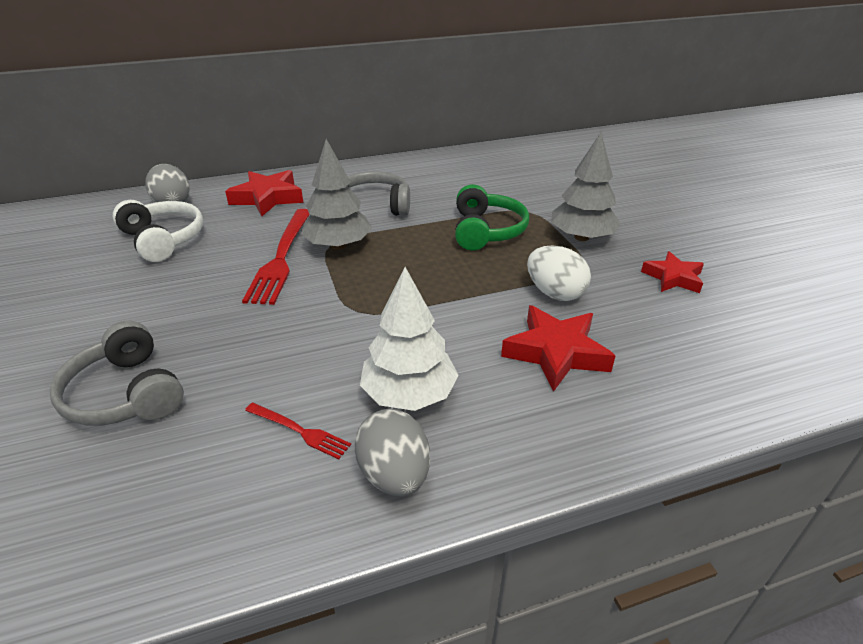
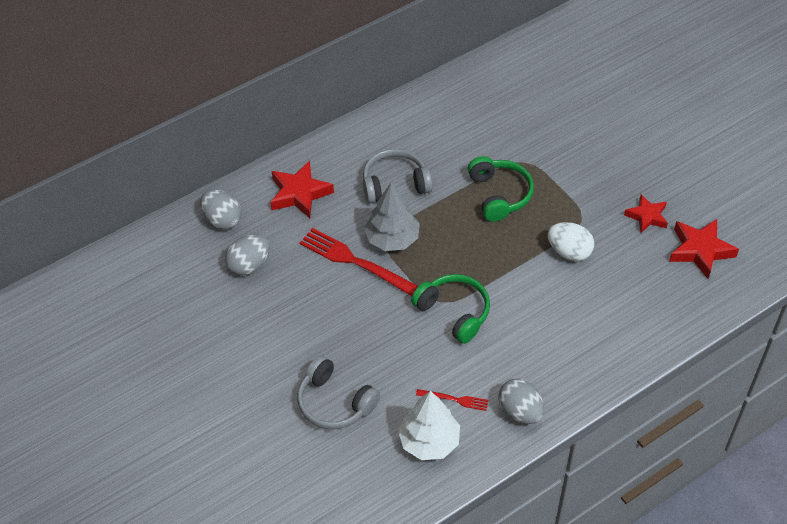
camera: 15 degrees left, 15 degrees up
white headphones [113,200,203,262] -> grey egg [225,234,270,275]
red fork [242,209,310,305] -> red fork turned 135 degrees clockwise [300,228,419,296]
white tree [360,267,459,411] -> white tree moved to [398,391,460,460]
red star [501,305,615,392] -> red star moved to [669,219,739,279]
grey tree [551,133,621,241] -> none
none -> green headphones [411,274,490,344]

